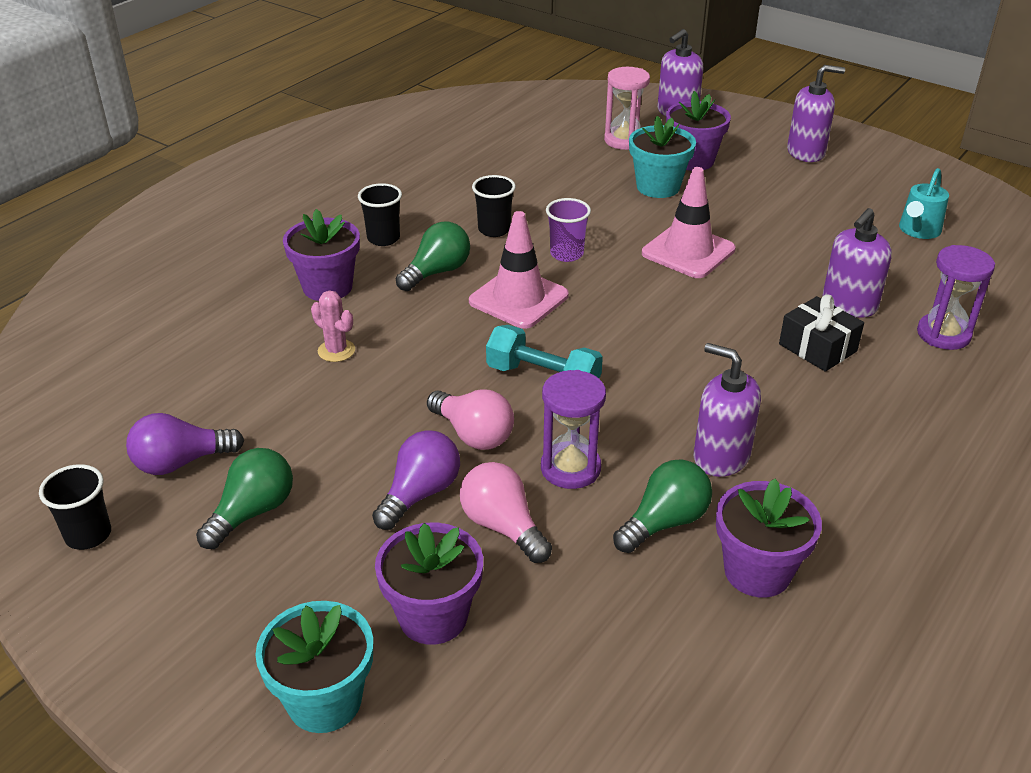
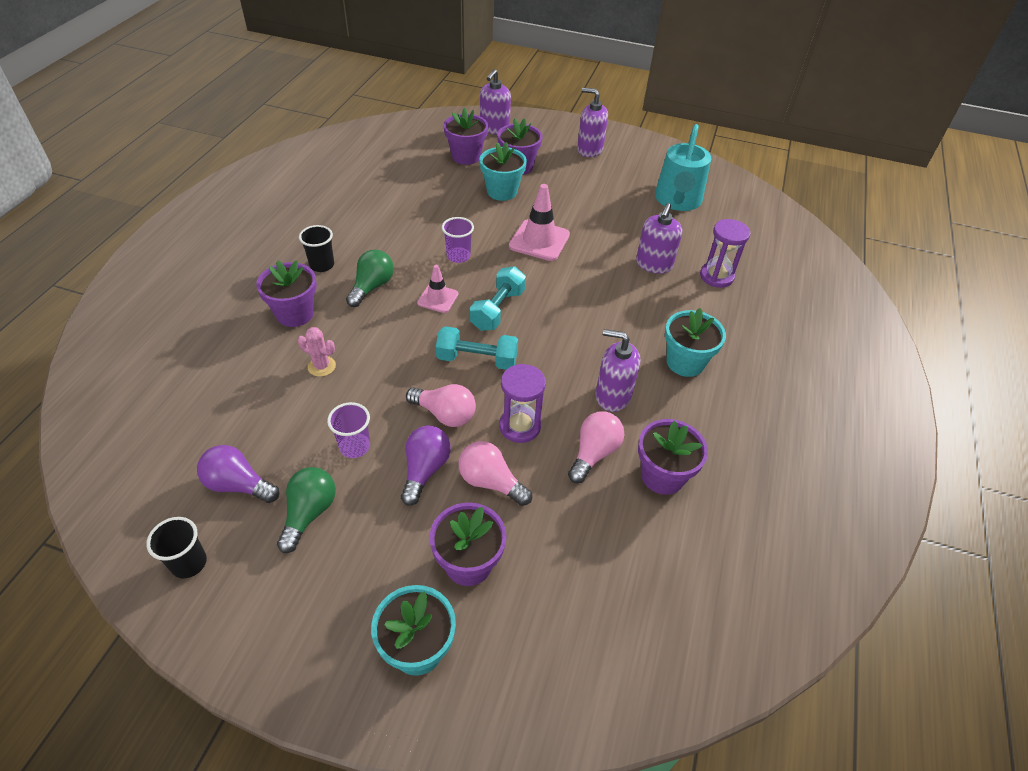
camera: 20 degrees left, 10 degrees up
purple light bulb [126,413,244,475] -> purple light bulb turned 60 degrees clockwise [197,445,279,503]
pink traffic cone [469,211,569,329] -> pink traffic cone [417,265,458,313], size x0.60
black cup [472,175,516,237] -> none
pink hourglass [604,67,650,150] -> purple flower pot [443,108,488,165]
green light bulb [613,459,712,553] -> pink light bulb [568,411,624,483]
black gift [779,295,864,372] -> none
purple soap dispenser [787,65,845,162] -> purple soap dispenser turned 135 degrees counterclockwise [577,88,608,157]
turquoise watering can [899,168,949,239] -> turquoise watering can [655,124,711,211], size x1.76
none -> purple cup [327,402,370,458]
none -> turquoise dumbbell [470,266,526,331]
none -> turquoise flower pot [665,308,726,377]

